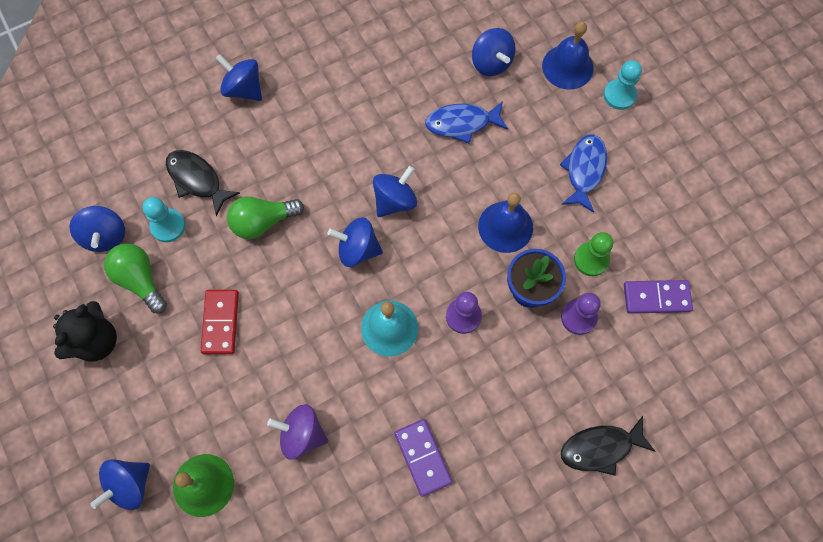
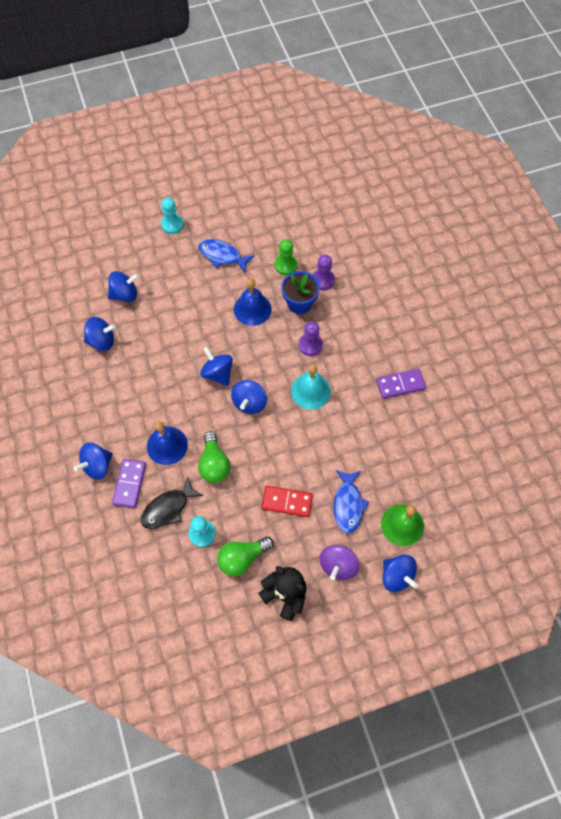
camera: 80 degrees left, 5 degrees down
blue spinning top [70,206,125,252] -> blue spinning top moved to [84,317,116,351]
purple spinning top [267,404,328,460] -> purple spinning top moved to [320,545,359,580]
blue fish [425,101,508,143] -> blue fish moved to [334,470,369,533]
blue bell [542,22,594,90] -> blue bell moved to [147,421,188,465]
black fish [561,416,656,476] -> none
purple domino [624,280,693,314] -> purple domino moved to [112,459,146,508]

